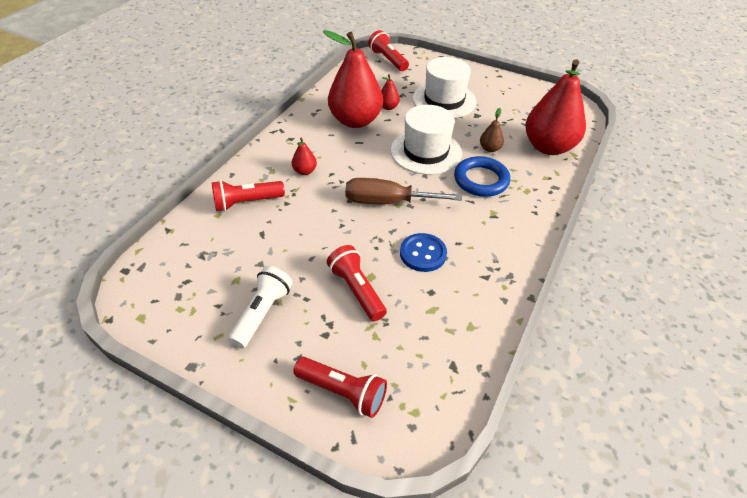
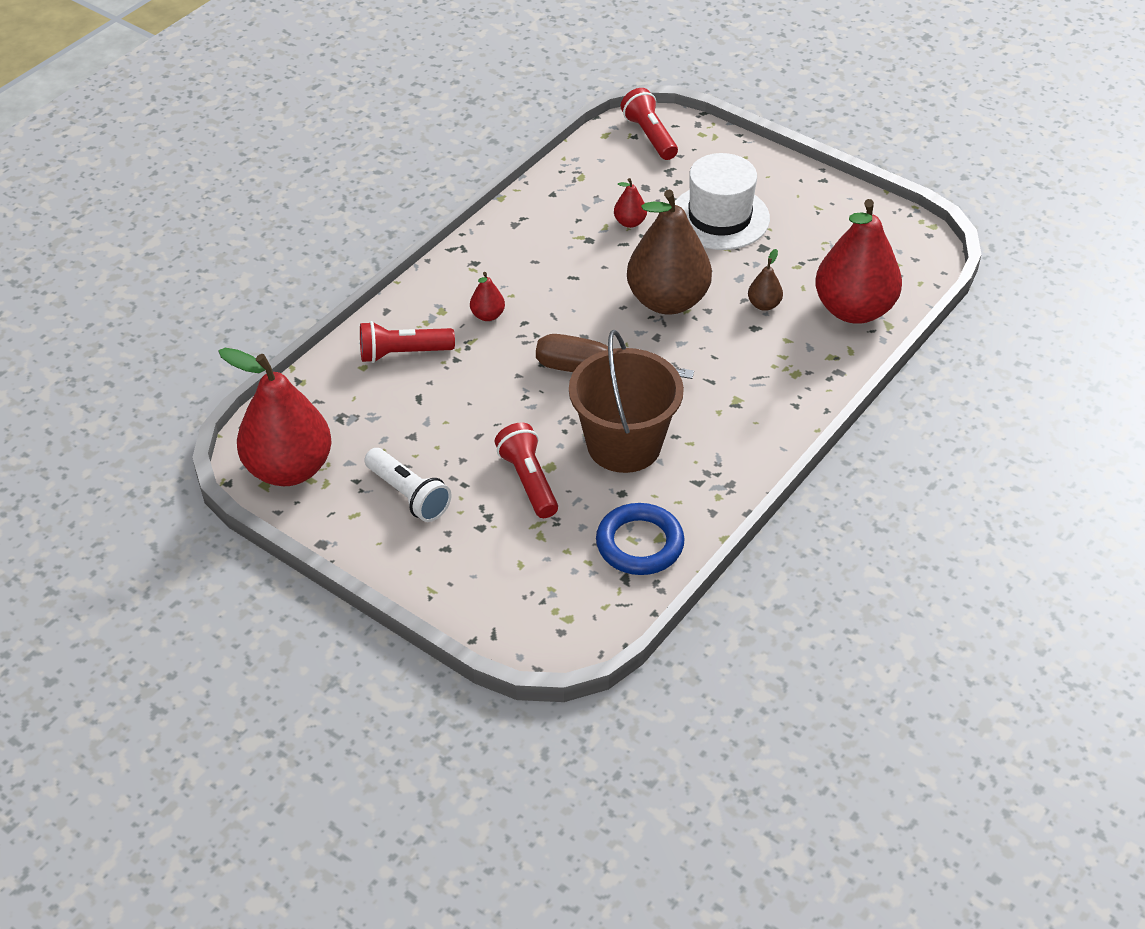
camera: 10 degrees right, 0 degrees up
white flashlight [228,266,293,348] -> white flashlight turned 105 degrees clockwise [364,448,451,522]
red flashlight [293,357,387,418] -> none
red pear [323,30,383,128] -> red pear moved to [218,348,332,486]
white hat [391,105,462,175] -> brown pear [627,190,712,314]
blue button [400,233,447,272] -> brown bucket [569,330,684,473]
blue ring [454,156,510,197] -> blue ring moved to [596,503,685,575]

